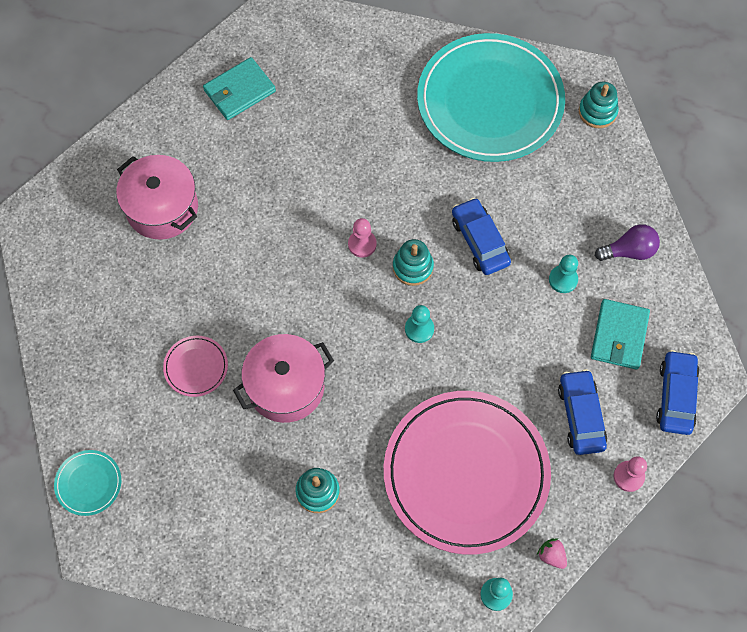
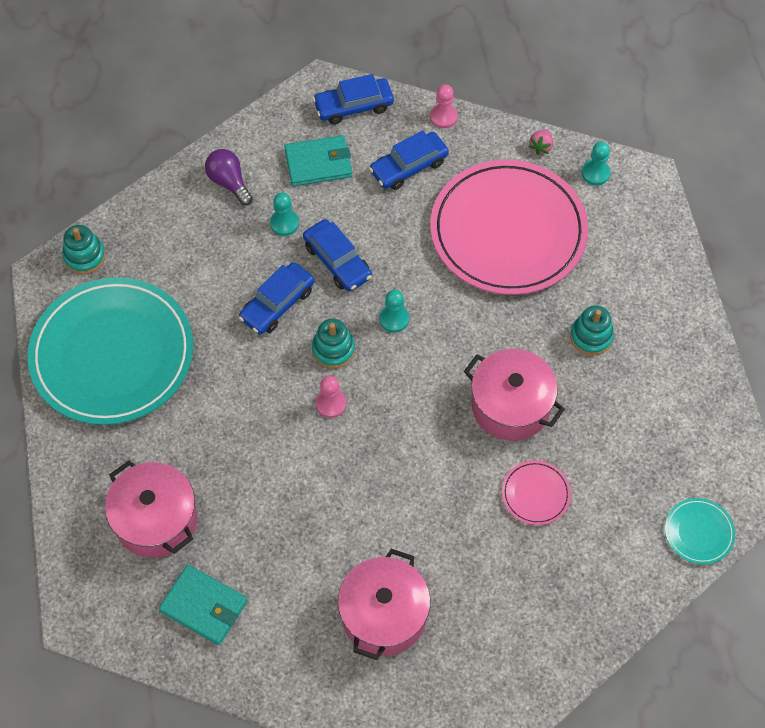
camera: 115 degrees left, 5 degrees down
none -> pink pot [105,460,197,558]
none -> blue car [303,219,372,292]

